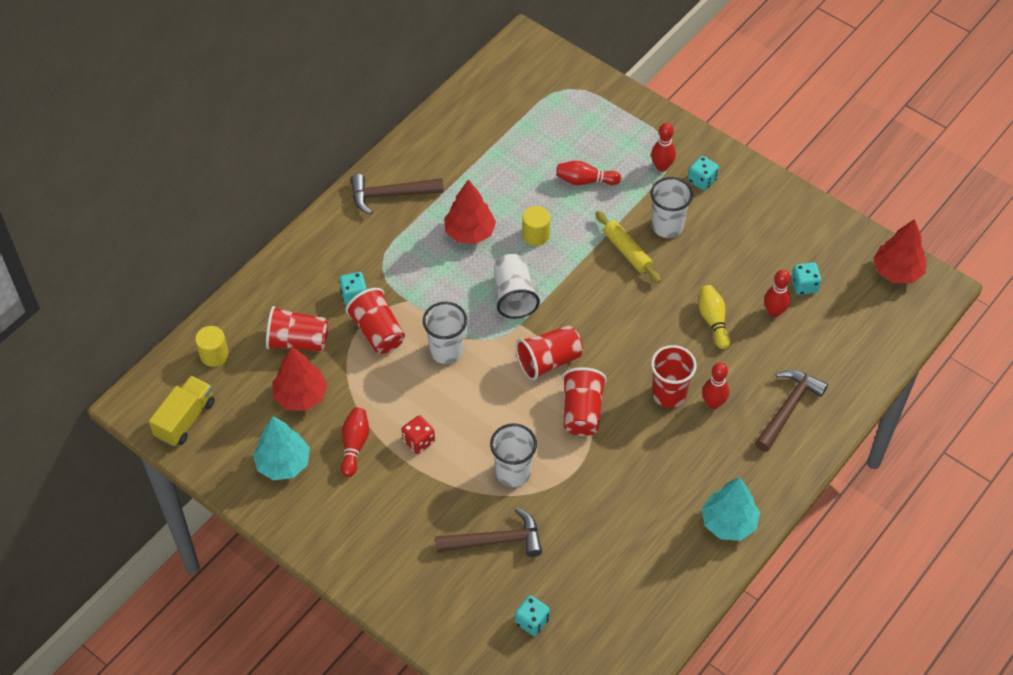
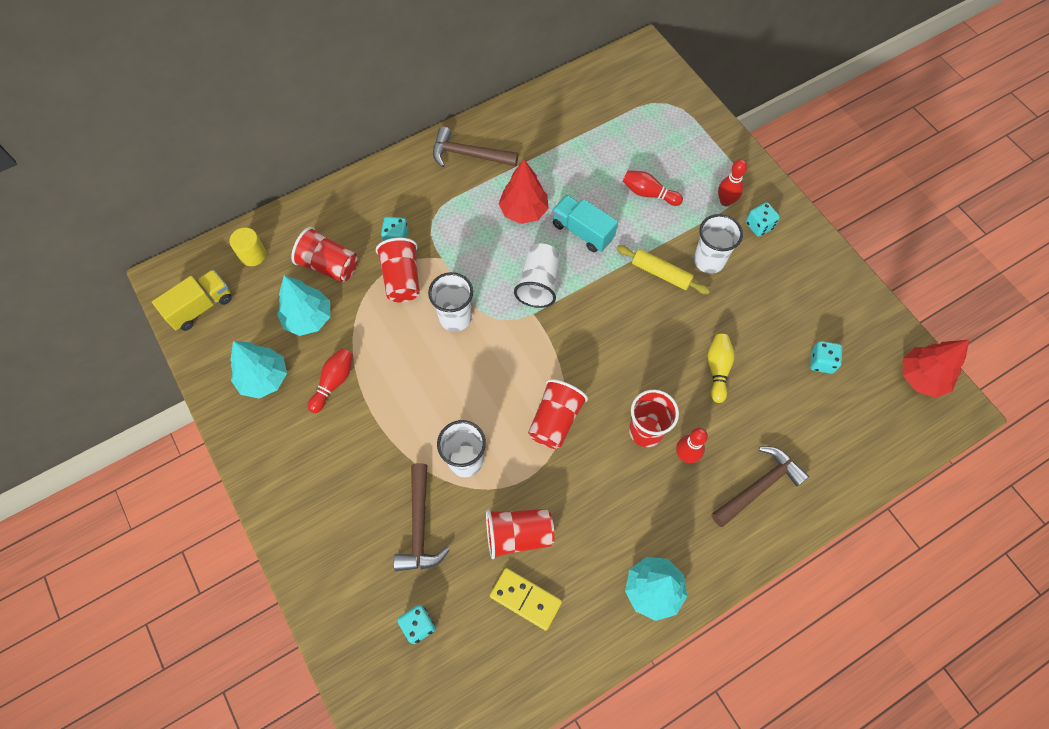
camera: 20 degrees right, 10 degrees up
red tree [272,347,328,411] -> turquoise tree [277,275,330,336]
red dice [401,416,435,454] -> none
brown hammer [435,507,542,557] -> brown hammer turned 75 degrees clockwise [394,463,450,571]
red cup [516,326,583,380] -> red cup moved to [486,509,554,559]
yellow cylinder [522,206,550,246] -> turquoise truck [552,195,618,252]
yellow rolling pin [595,211,661,283] -> yellow rolling pin turned 45 degrees counterclockwise [616,245,710,294]
red bowling pin [764,270,790,317] -> none
none -> yellow domino [490,568,562,631]

